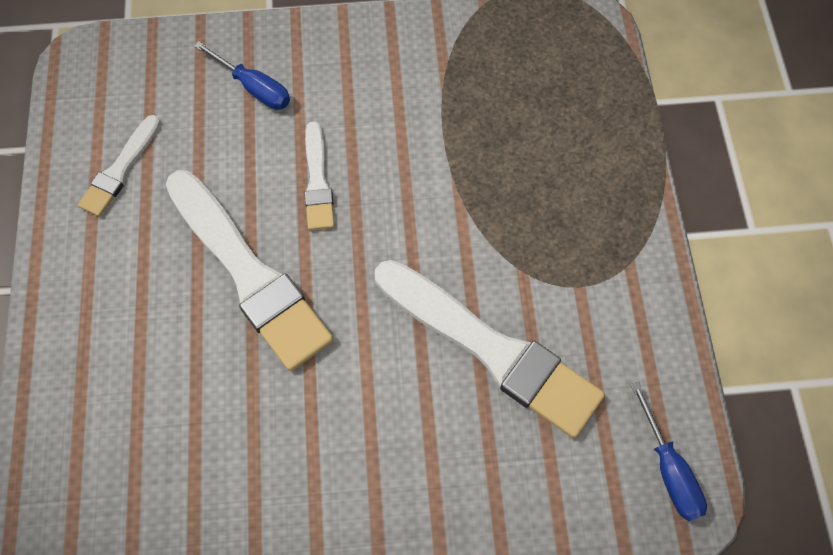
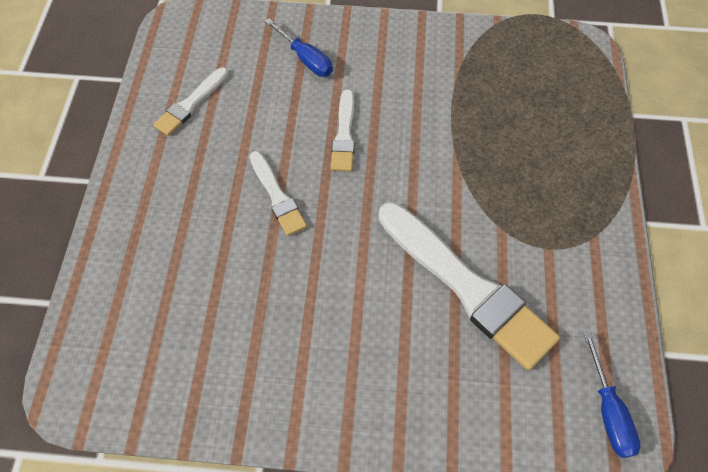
camera: 10 degrees right, 5 degrees down
white brush [166,170,334,371] -> white brush [250,151,307,236], size x0.51

